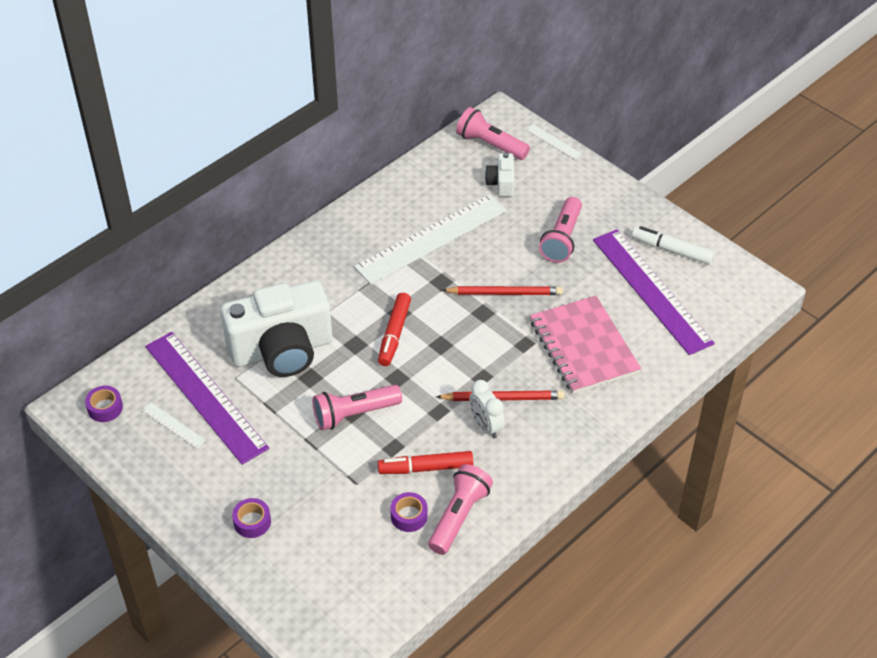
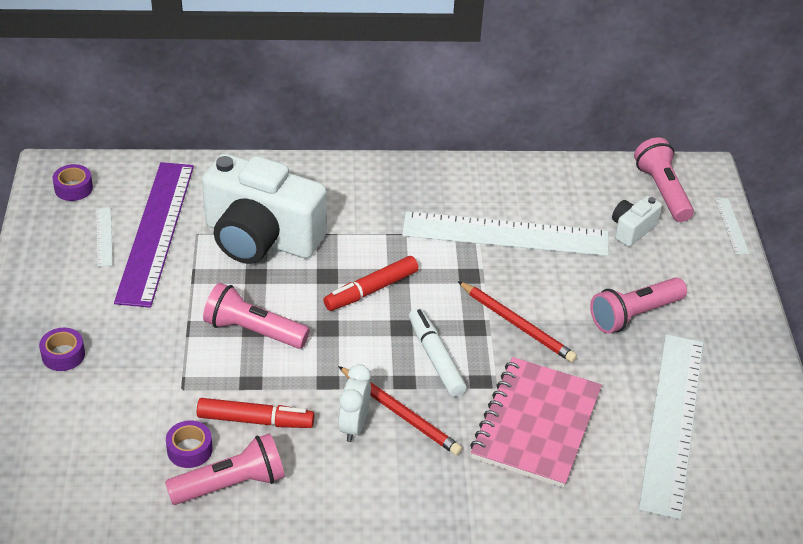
camera: 40 degrees right, 5 degrees down
red marker [378,451,473,474] -> red marker turned 150 degrees clockwise [197,398,314,428]
purple ruler [593,229,715,355] -> white ruler [639,334,703,520]
white marker [632,226,715,265] -> white marker moved to [409,308,467,397]

